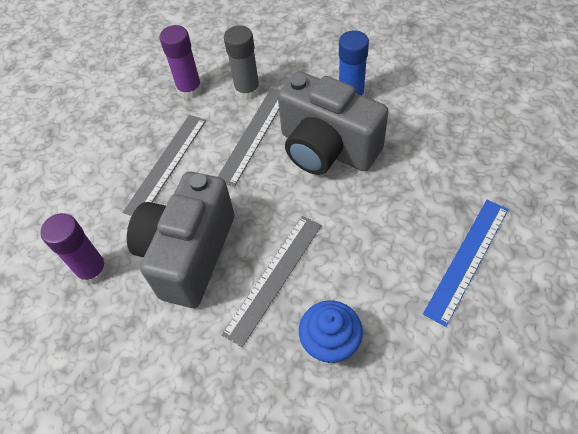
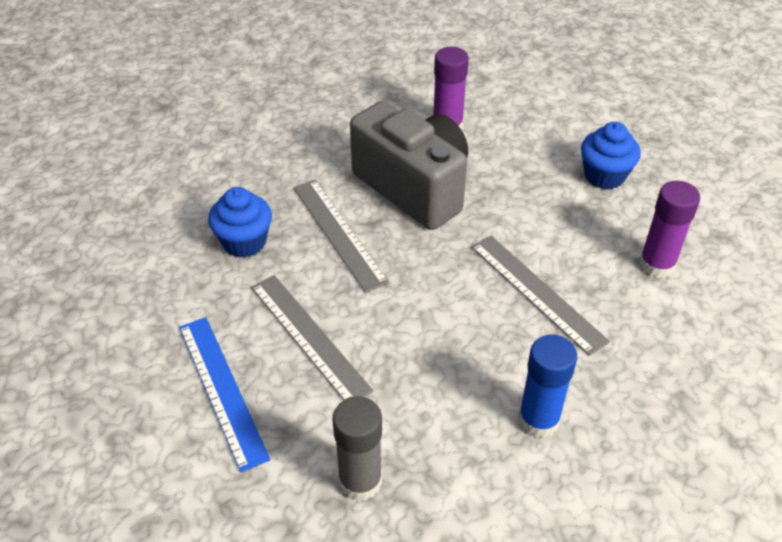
camera: 115 degrees right, 10 degrees down
grey ruler [123,115,206,216] -> grey ruler moved to [251,275,373,400]
grey glue stick [224,25,260,100] -> grey glue stick moved to [333,396,382,501]
grey camera [278,71,389,175] -> none
none -> blue cupcake [581,122,641,190]

